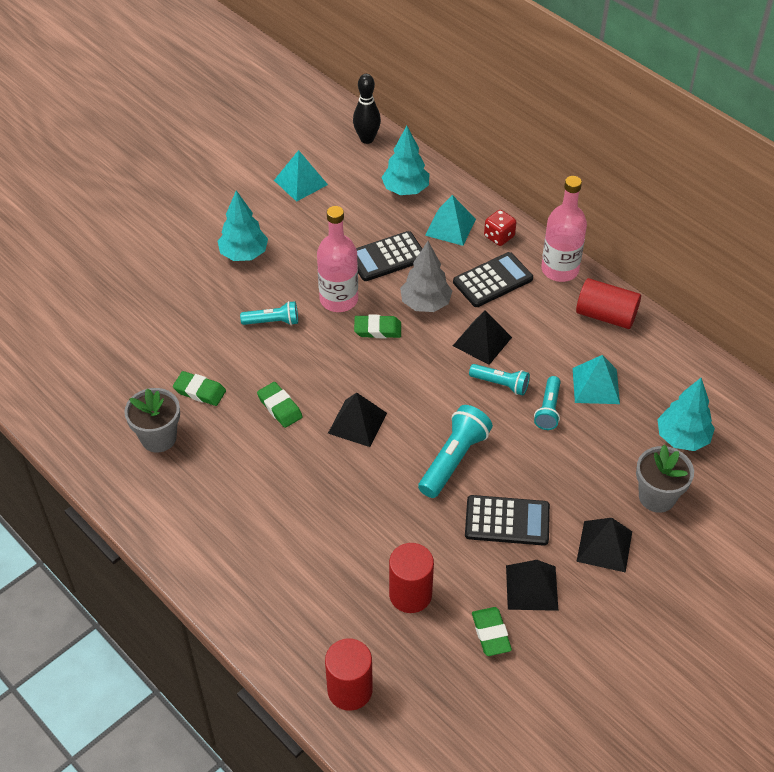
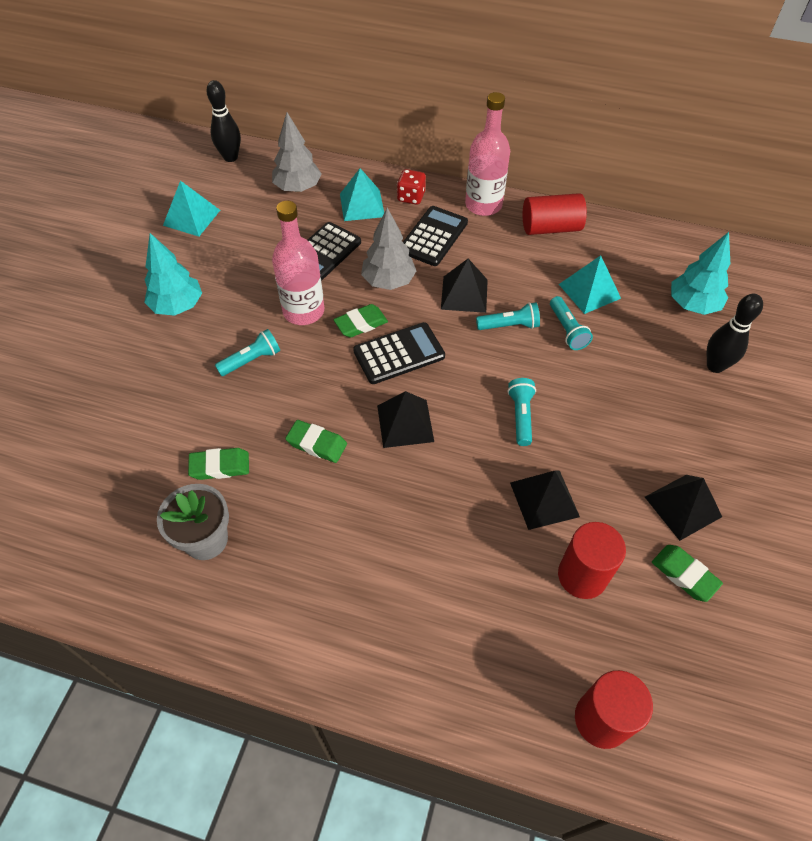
camera: 30 degrees left, 5 degrees up
turquoise tree [381,126,429,195] -> grey tree [272,112,322,192]
turquoise flashlight [418,405,493,498] -> turquoise flashlight [507,378,536,446], size x0.62
black calculator [465,495,550,546] -> black calculator moved to [353,322,445,384]
black pyramid [576,518,632,573] -> black pyramid moved to [510,470,580,530]
grey flower pot [636,444,694,513] -> black bowling pin [707,294,763,373]

